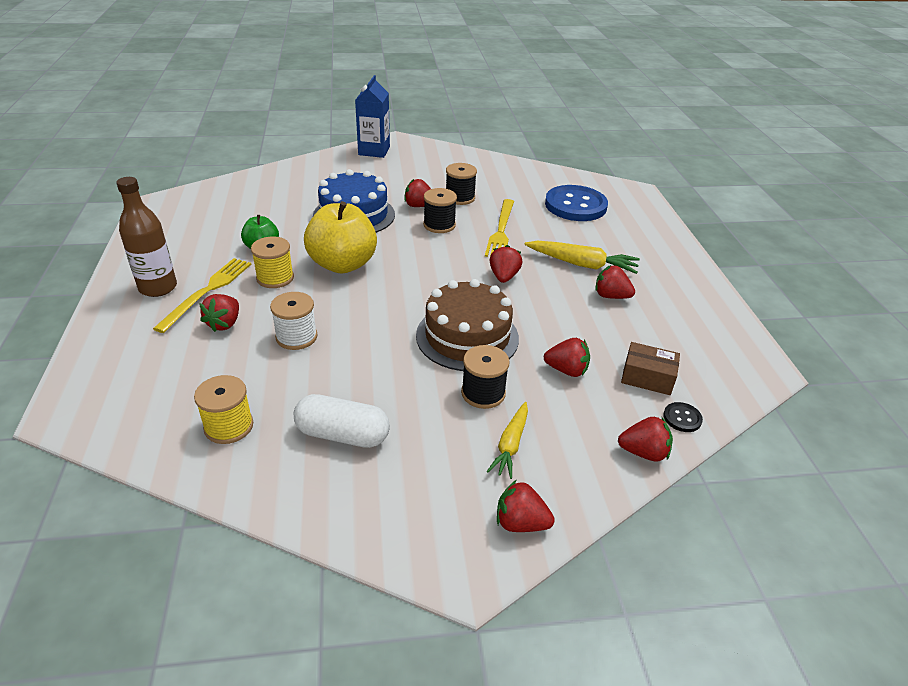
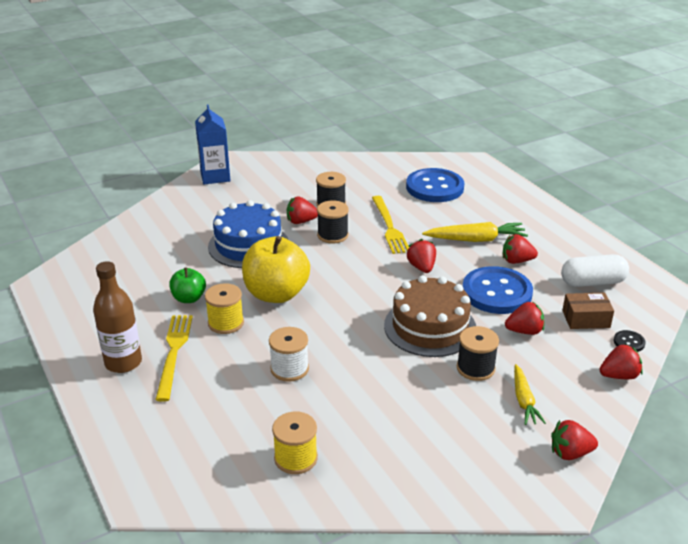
camera: 20 degrees left, 5 degrees down
red strawberry [199,294,239,332] -> none
white capsule [294,394,390,448] -> white capsule moved to [561,254,629,287]
none -> blue button [463,266,533,314]

